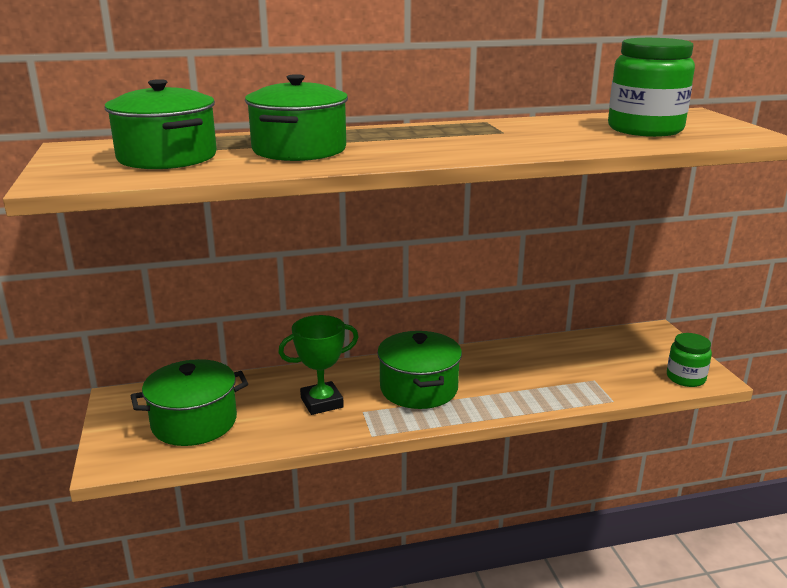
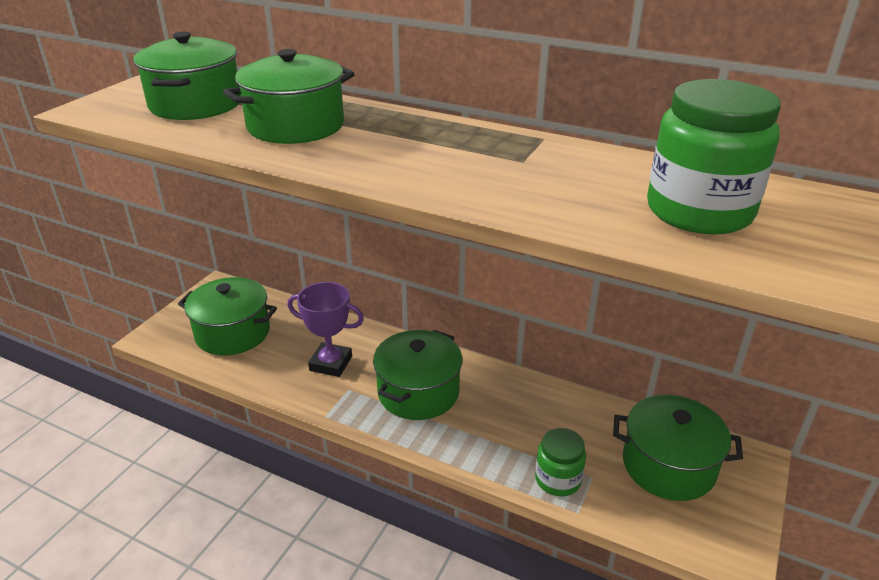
camera: 40 degrees right, 10 degrees up
green trophy [278,315,358,415] -> purple trophy [287,282,364,377]
green jar [667,333,712,387] -> green jar moved to [535,428,586,497]
none -> green pot [613,395,743,501]

